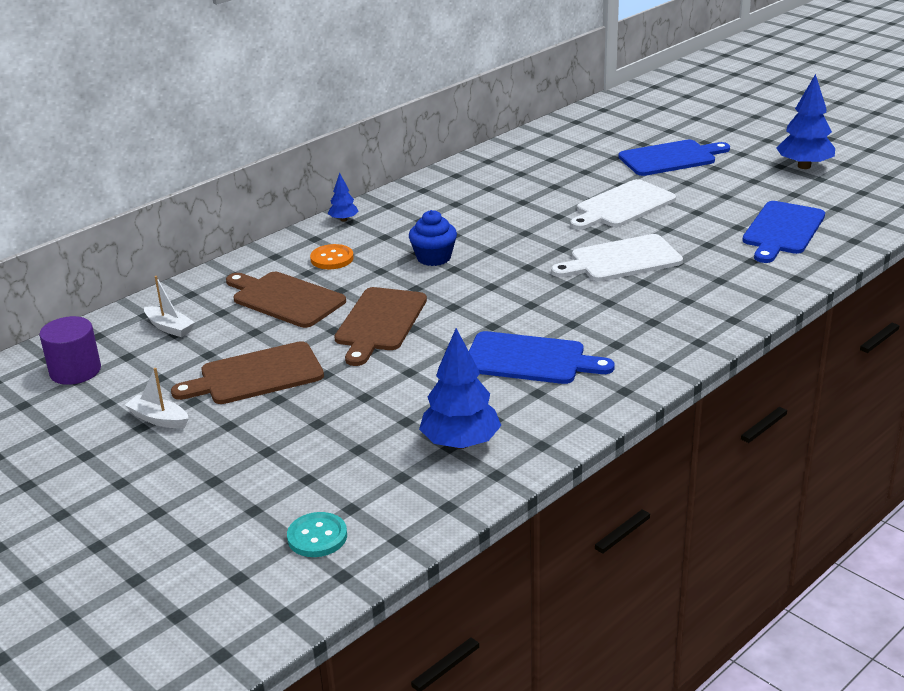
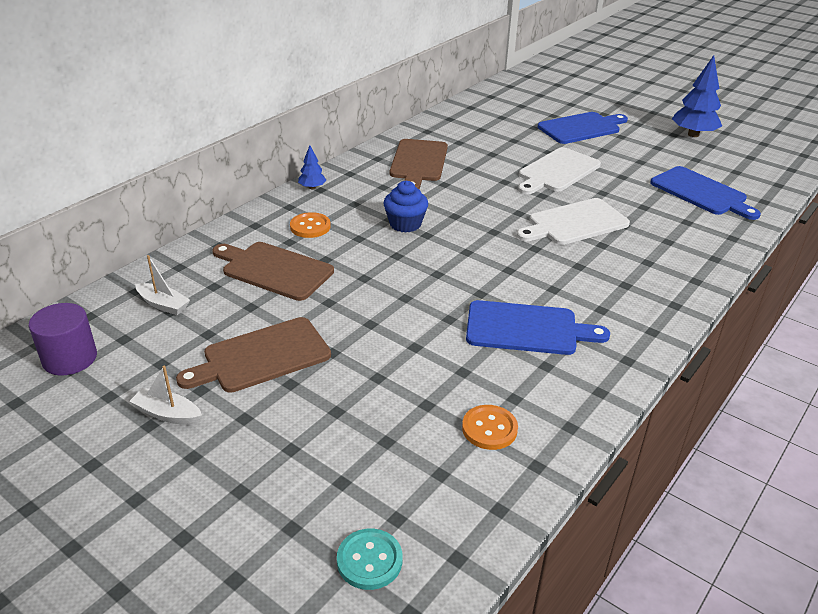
camera: 10 degrees left, 5 degrees up
brown cutting board [334,287,427,366] -> brown cutting board moved to [390,139,448,189]
blue tree [419,328,502,449] -> orange button [462,405,518,450]
blue cutting board [742,201,825,263] -> blue cutting board turned 60 degrees counterclockwise [650,166,761,220]

